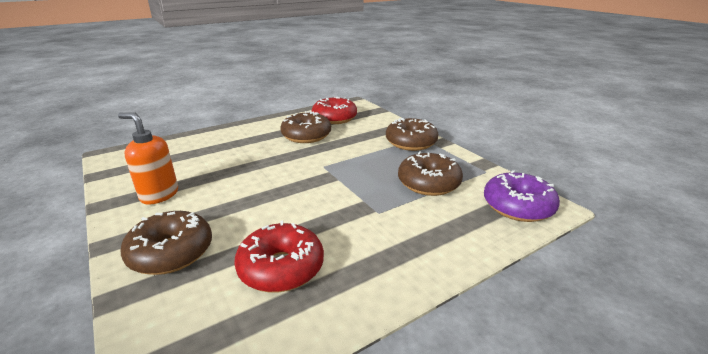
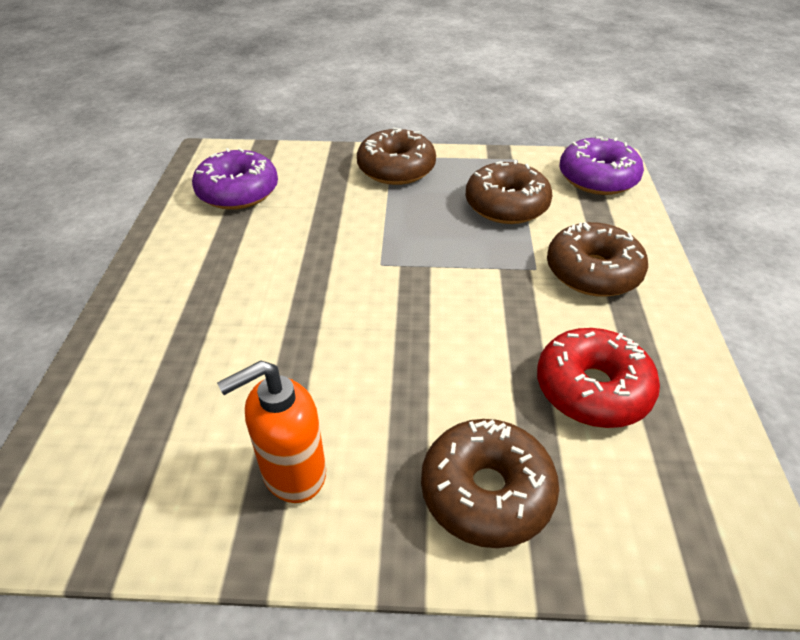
camera: 55 degrees left, 15 degrees up
brown donut [280,111,331,143] -> brown donut moved to [547,222,648,297]
red donut [312,97,357,124] -> purple donut [192,148,278,210]

